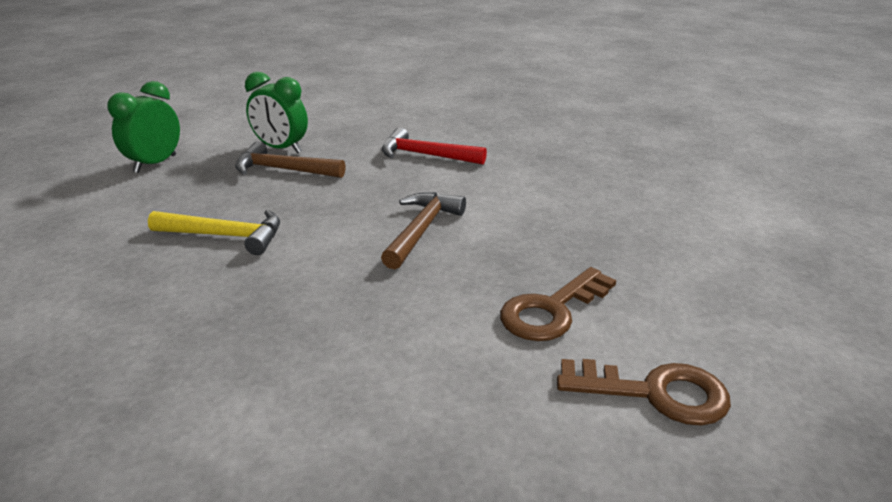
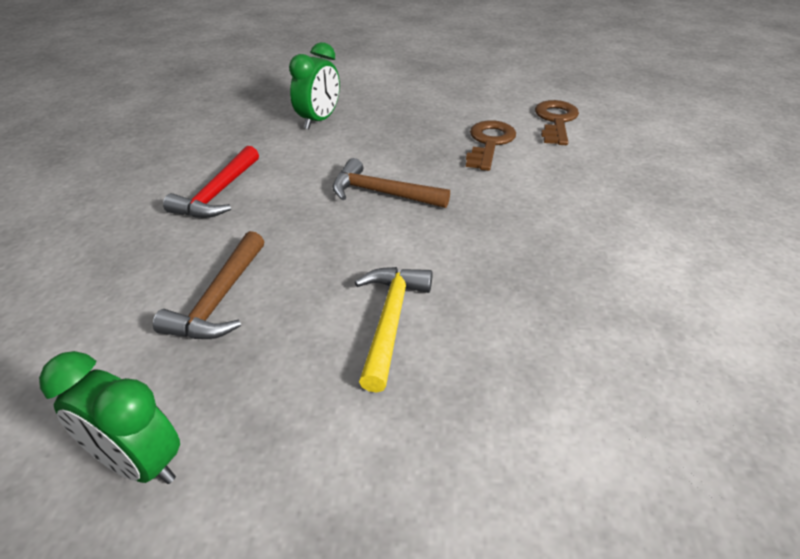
camera: 90 degrees left, 10 degrees up
green clock [245,72,308,153] -> green clock moved to [289,42,340,129]
brown key [500,267,616,341] -> brown key turned 120 degrees counterclockwise [466,120,516,171]

